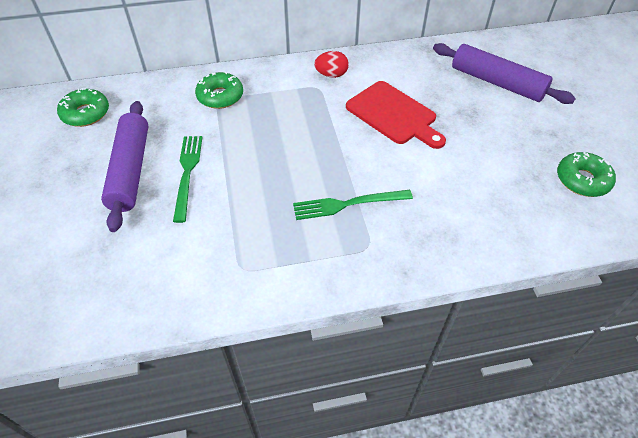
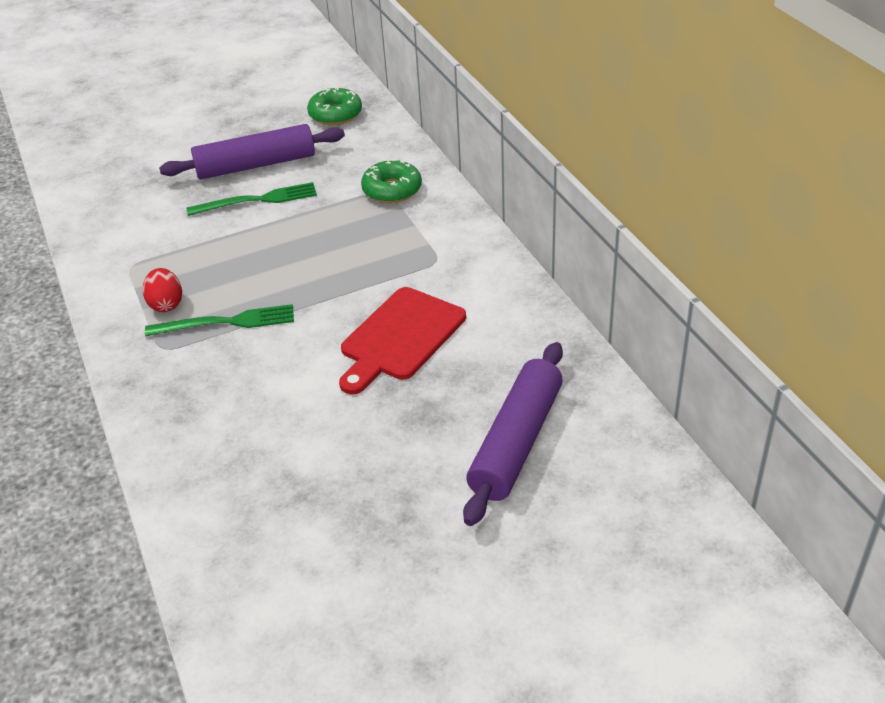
camera: 80 degrees right, 10 degrees down
green fork [293,190,413,220] -> green fork turned 105 degrees clockwise [145,304,294,336]
red egg [314,51,349,78] -> red egg moved to [143,268,182,312]
green donut [557,152,616,197] -> none

